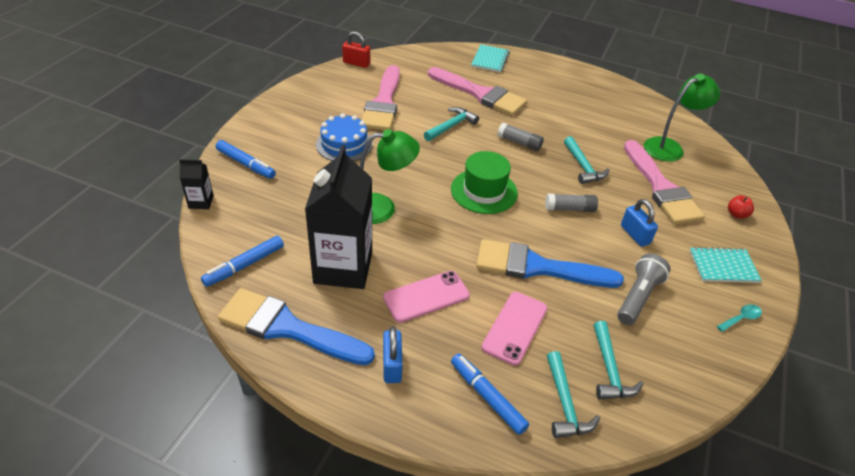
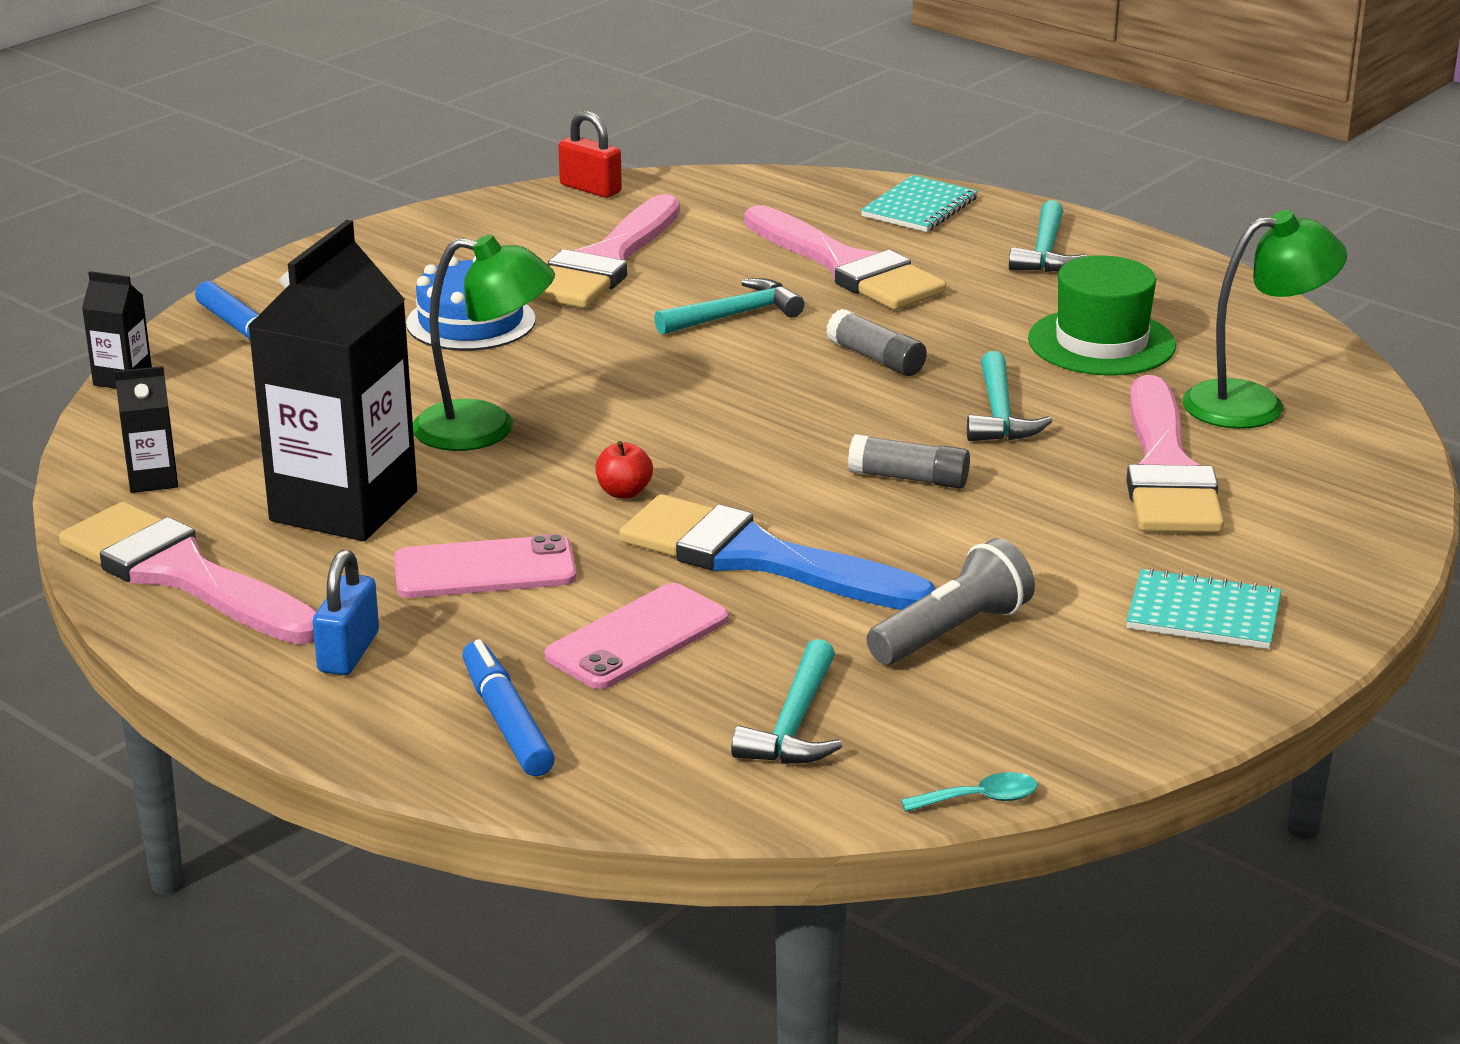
camera: 20 degrees right, 15 degrees down
blue marker [201,236,284,287] -> black carton [114,366,178,493]
blue brush [218,288,375,365] -> pink brush [59,502,317,644]
green hat [451,151,518,214] -> green hat moved to [1028,255,1176,375]
turquoise hammer [547,351,600,438] -> turquoise hammer moved to [1009,200,1086,272]
blue padlock [621,199,658,247] -> none
turquoise spoon [717,304,762,332] -> turquoise spoon moved to [901,772,1038,812]
red apple [728,195,754,219] -> red apple moved to [595,441,653,498]

